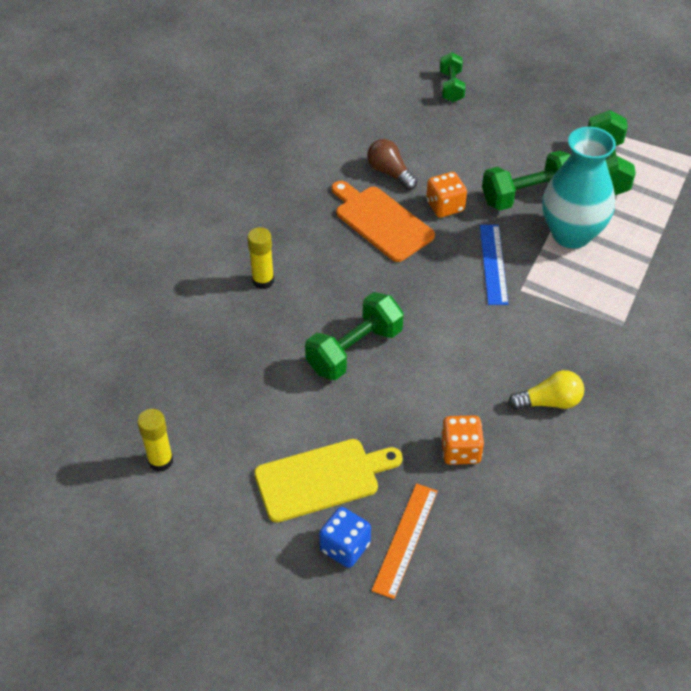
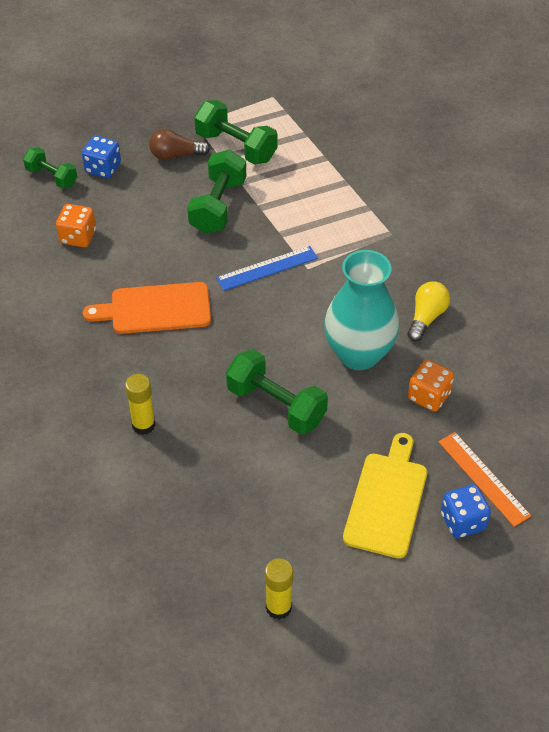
camera: 55 degrees left, 0 degrees up
green dumbbell [305,292,404,380] -> green dumbbell turned 45 degrees counterclockwise [226,349,328,435]
brown light bulb [367,139,417,190] -> brown light bulb moved to [149,129,210,160]
orange dice [426,172,467,218] -> orange dice moved to [56,204,96,247]
blue ruler [480,225,508,305] -> blue ruler turned 60 degrees counterclockwise [216,246,318,291]
turquoise vase [542,127,616,249] -> turquoise vase moved to [324,250,399,370]
none -> blue dice [82,136,121,178]

